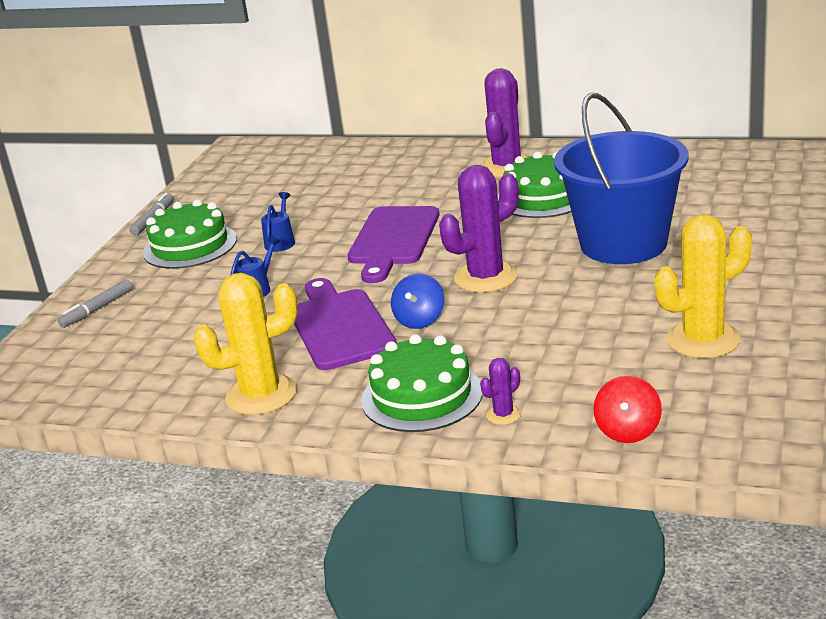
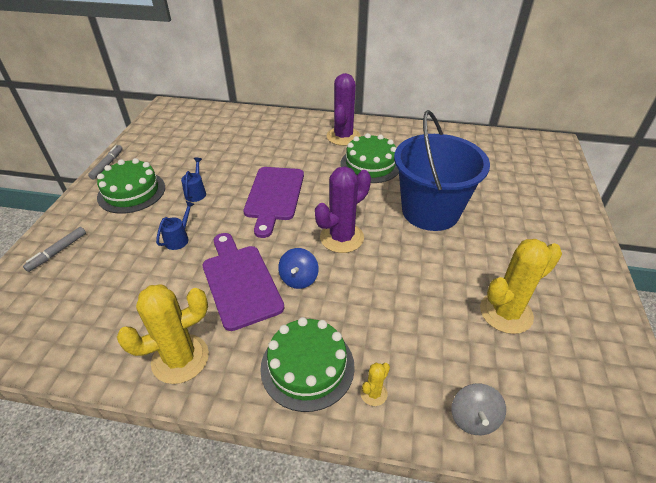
camera: 10 degrees left, 15 degrees up
purple cactus [480,358,521,425] -> yellow cactus [360,363,390,406]
red spinning top [593,376,662,443] -> grey spinning top [451,384,506,435]

